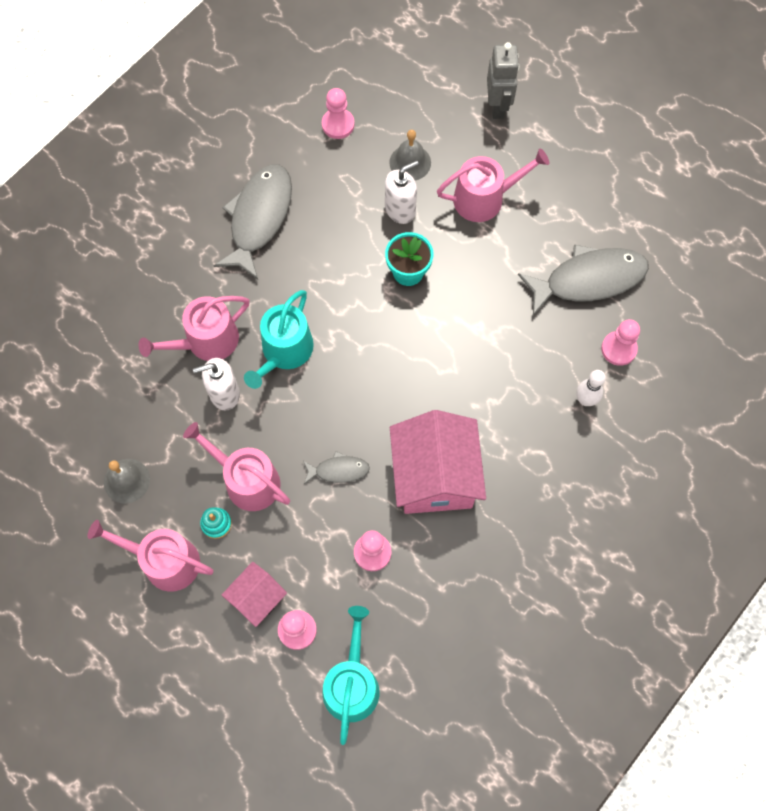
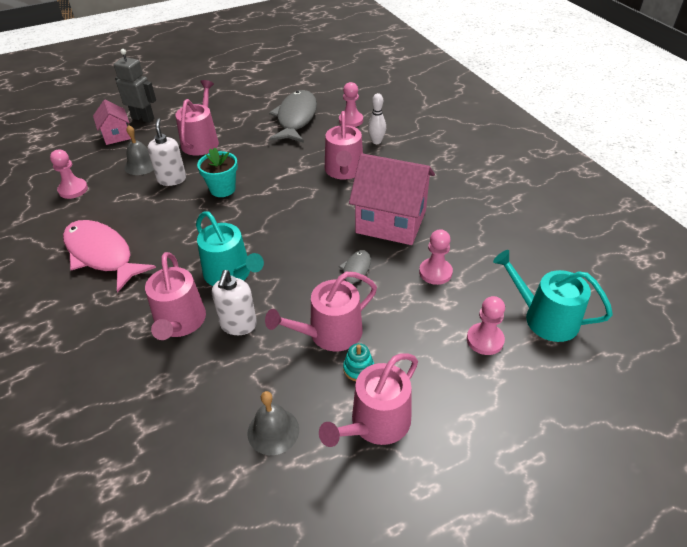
camera: 65 degrees left, 25 degrees down
grey fish [214,164,292,280] -> pink fish [63,220,156,293]
pink house [222,562,287,627] -> pink house moved to [93,100,131,145]
none -> pink watering can [325,111,363,180]

